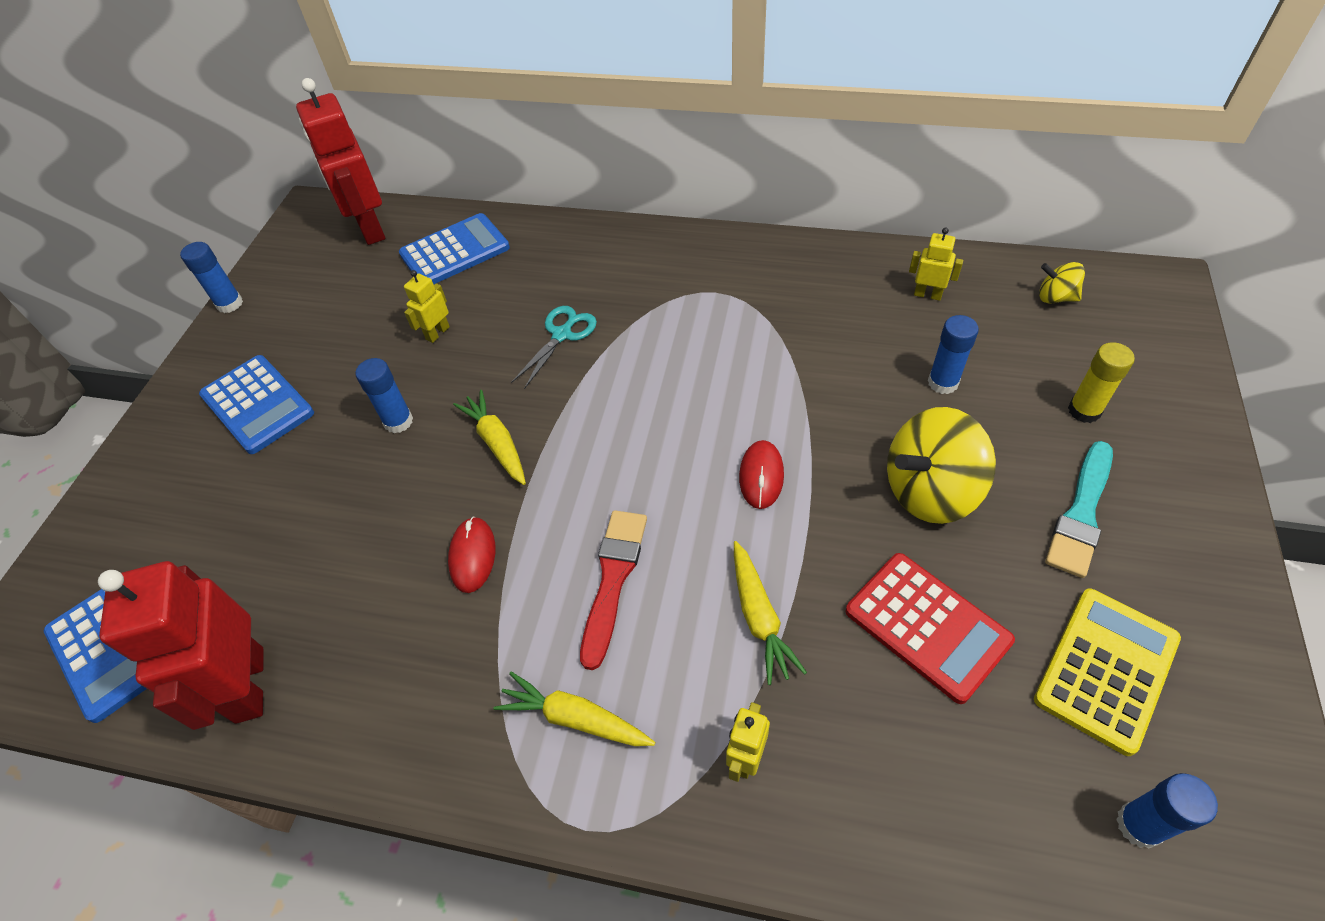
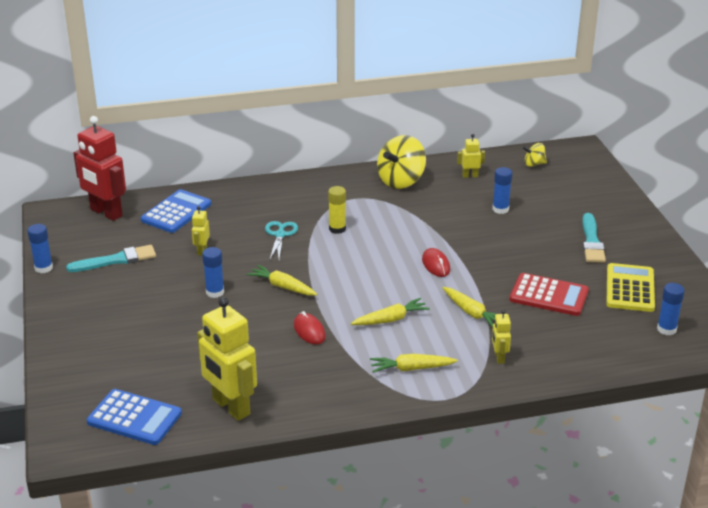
camera: 30 degrees left, 20 degrees down
red robot [98,561,264,730] -> yellow robot [197,297,257,421]
blue calculator [199,355,314,454] -> none
red brush [580,510,647,670] -> yellow carrot [351,298,430,325]
yellow spinning top [887,407,996,524] -> yellow spinning top moved to [377,135,426,189]
yellow glue stick [1068,342,1135,423] -> yellow glue stick moved to [328,186,346,234]
none -> turquoise brush [66,245,156,272]

